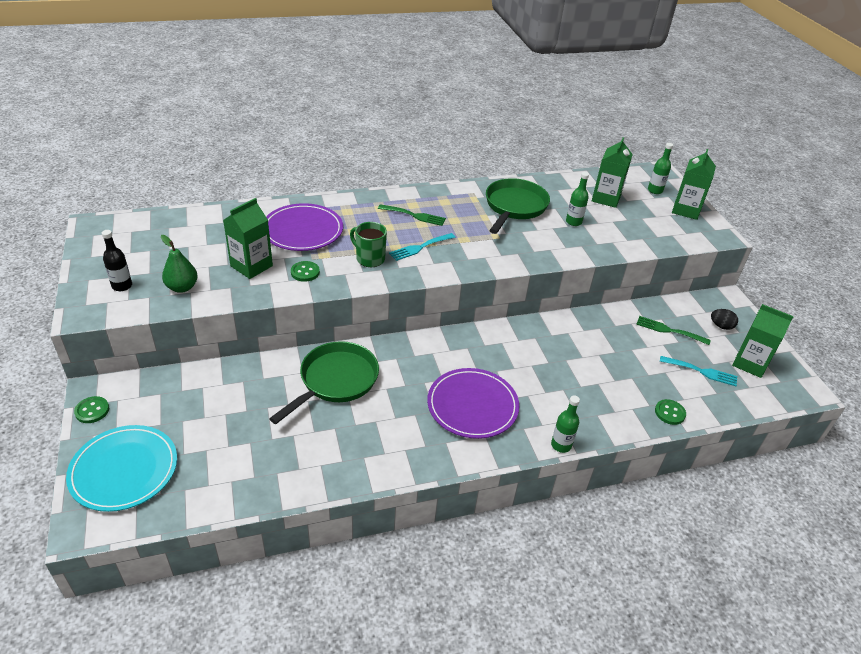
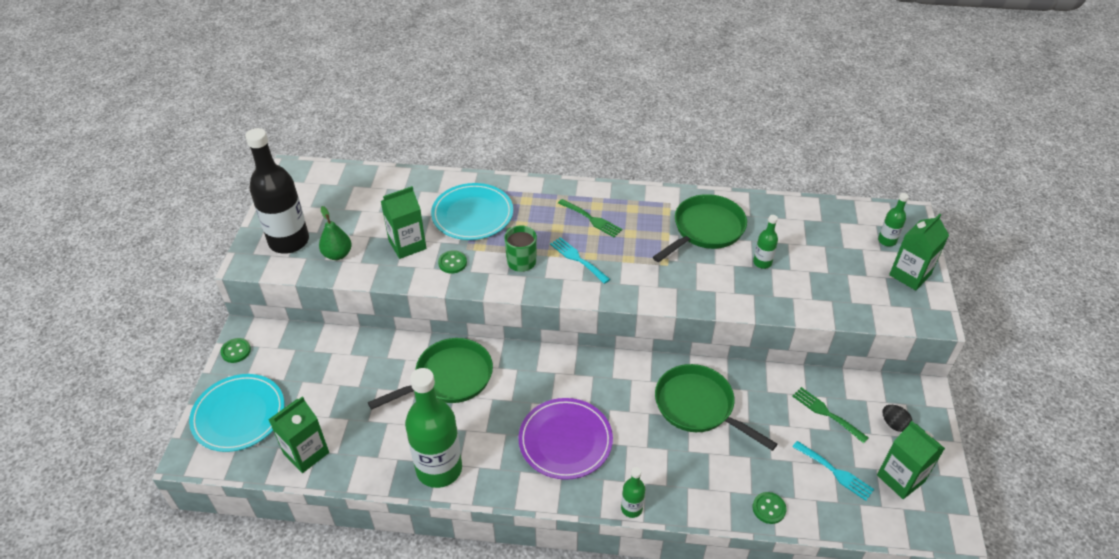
camera: 25 degrees right, 5 degrees up
black bottle [102,230,132,291] -> black bottle [245,128,309,254], size x2.21
purple plate [266,203,343,251] -> turquoise plate [431,183,513,240]
turquoise fork [389,233,455,261] -> turquoise fork turned 60 degrees clockwise [550,237,610,284]
green carton [592,137,633,208] -> green carton moved to [268,396,329,473]
none -> green bottle [405,368,462,488]
none -> green pan [655,364,777,451]

